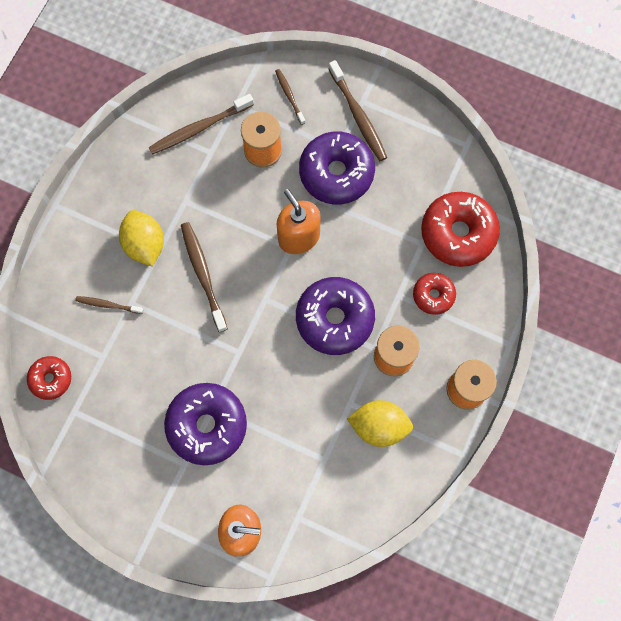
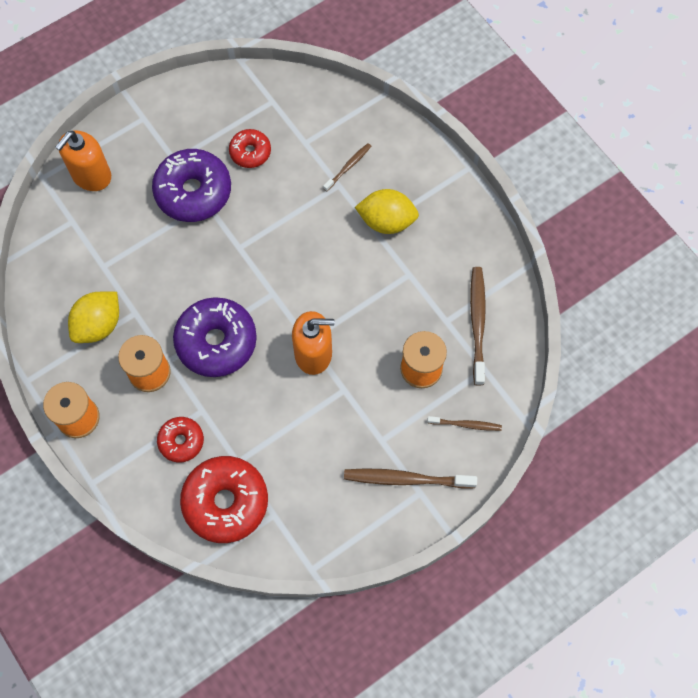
camera: 120 degrees right, 5 degrees down
red donut [27,356,71,400] -> red donut moved to [229,129,271,168]
brown toothbrush [181,222,228,332] -> none
purple donut [299,132,375,204] -> none

